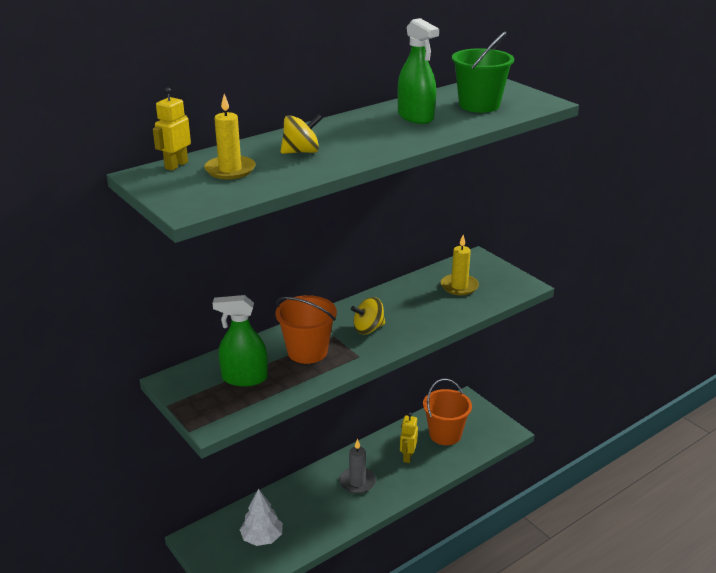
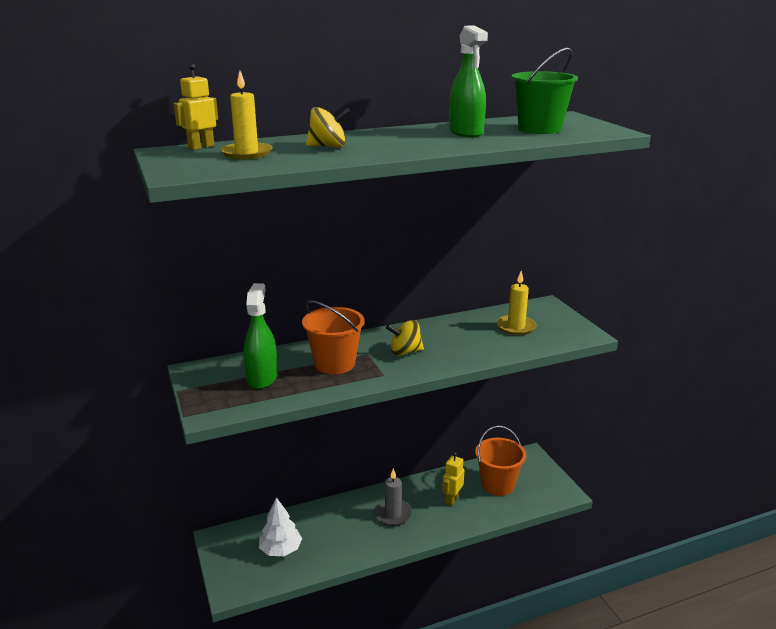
camera: 15 degrees right, 5 degrees down
green spray bottle [213,295,268,387] -> green spray bottle turned 75 degrees clockwise [243,283,278,389]

